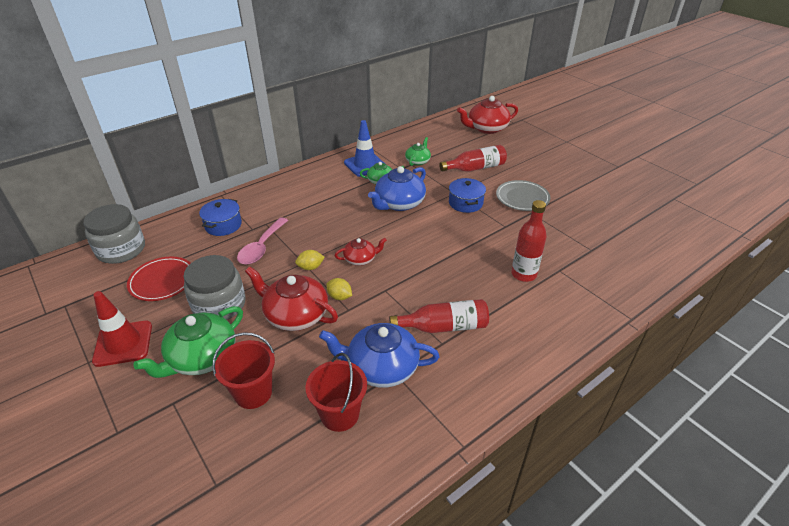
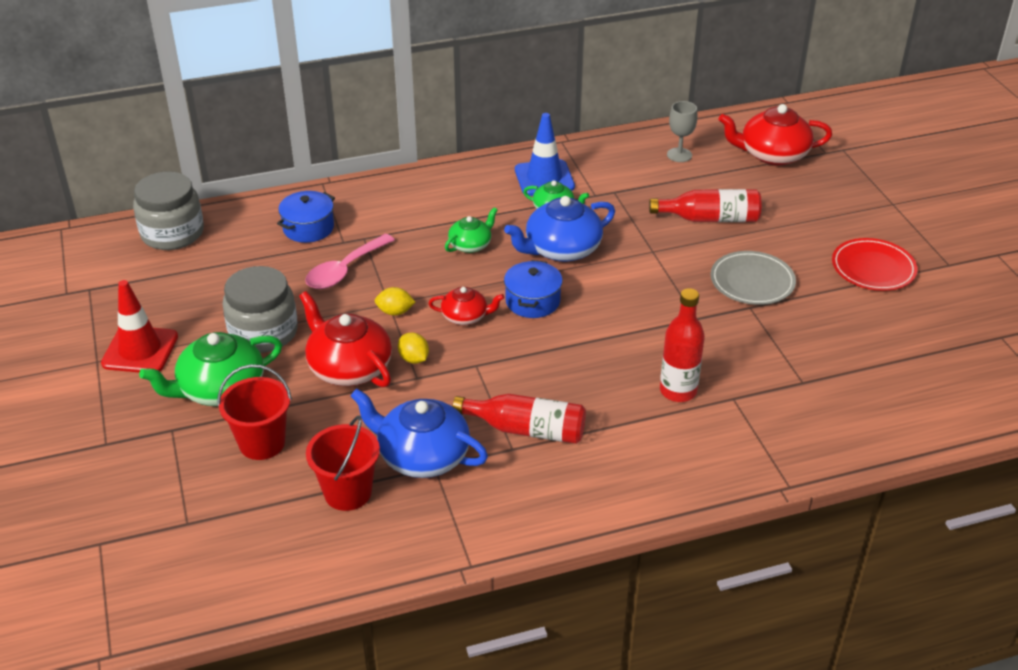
camera: 20 degrees right, 0 degrees up
red plate [127,257,191,301] -> red plate moved to [832,238,918,291]
green teapot [405,137,431,166] -> green teapot moved to [445,207,498,253]
blue pot [449,178,486,213] -> blue pot moved to [504,260,563,318]
none -> grey goblet [667,101,698,162]

